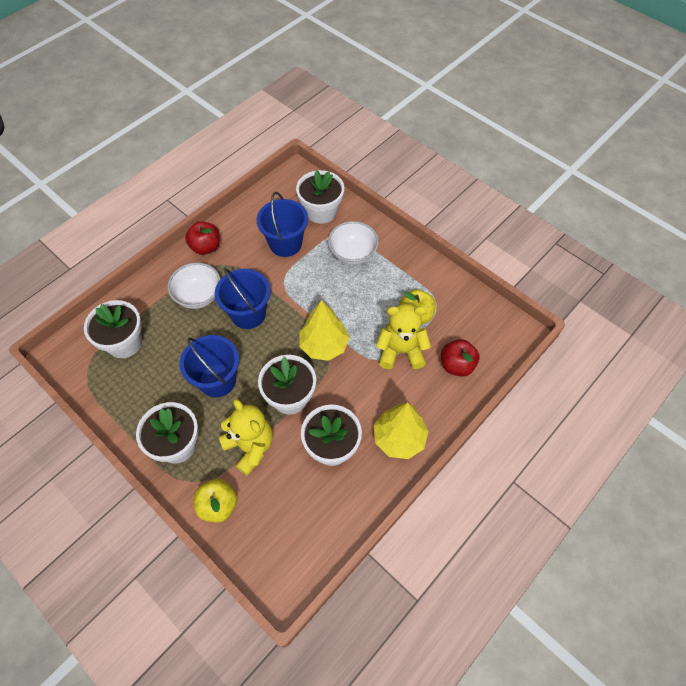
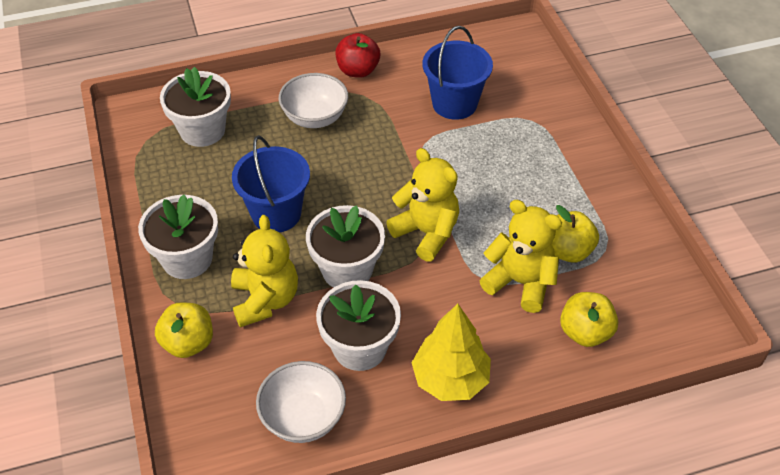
camera: 30 degrees right, 10 degrees down
blue bucket [215,268,270,329] -> none
white flower pot [296,170,344,224] -> none
yellow tree [299,300,350,361] -> yellow teddy bear [386,148,459,262]
white bowl [328,221,379,265] -> white bowl moved to [256,361,346,443]
red apple [441,339,479,377] -> yellow apple [560,292,618,347]

